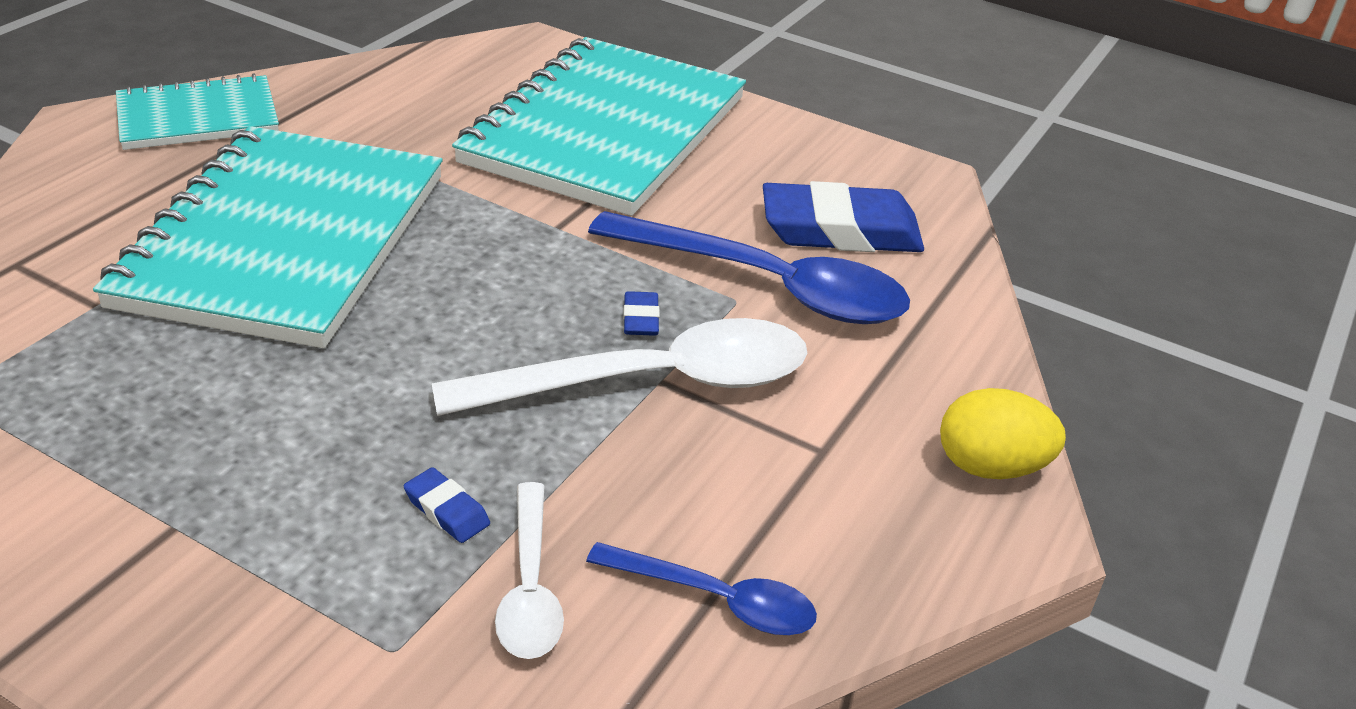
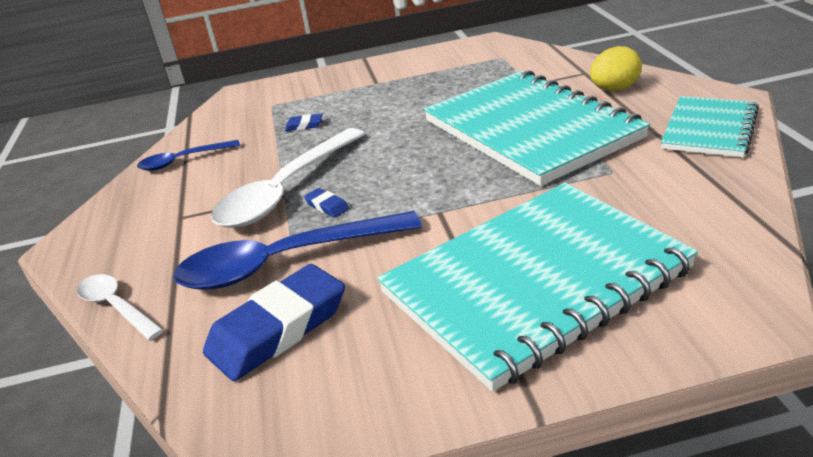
camera: 145 degrees right, 5 degrees down
turquoise notebook [452,37,746,216] -> turquoise notebook turned 75 degrees clockwise [377,183,698,392]
white spoon [495,482,564,659] -> white spoon moved to [77,274,164,340]
yellow egg [940,388,1066,479] -> yellow egg moved to [590,46,642,91]

